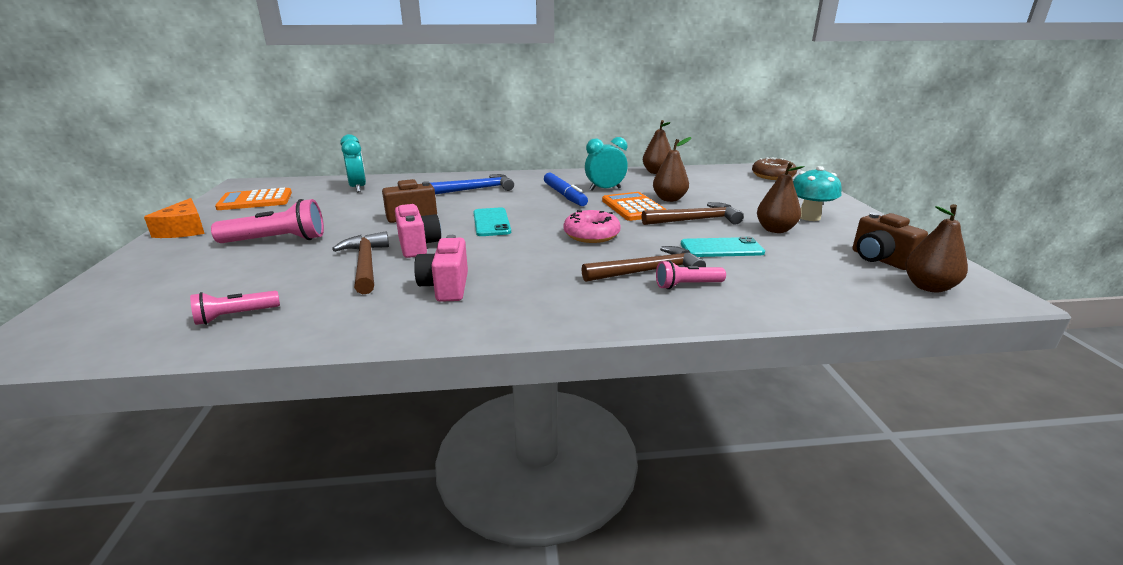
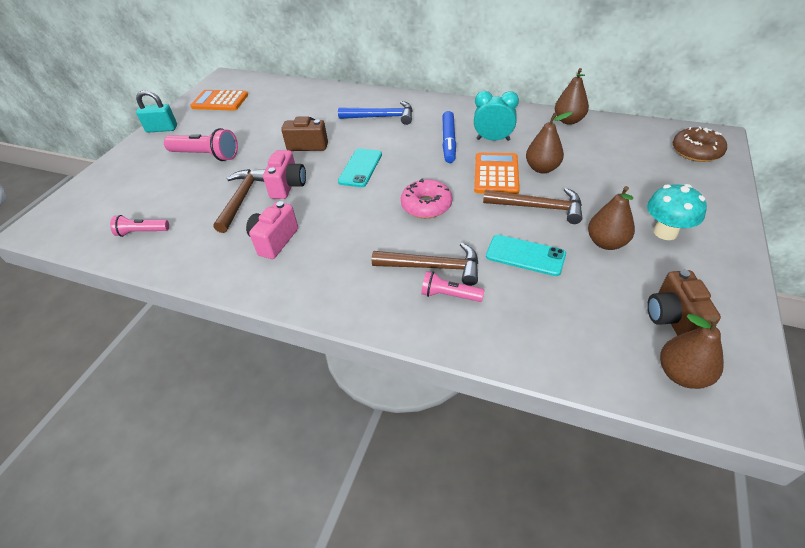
camera: 30 degrees right, 20 degrees up
orange cheese [144,198,205,238] -> turquoise padlock [136,90,177,133]
turquoise clock [340,134,366,192] -> none

